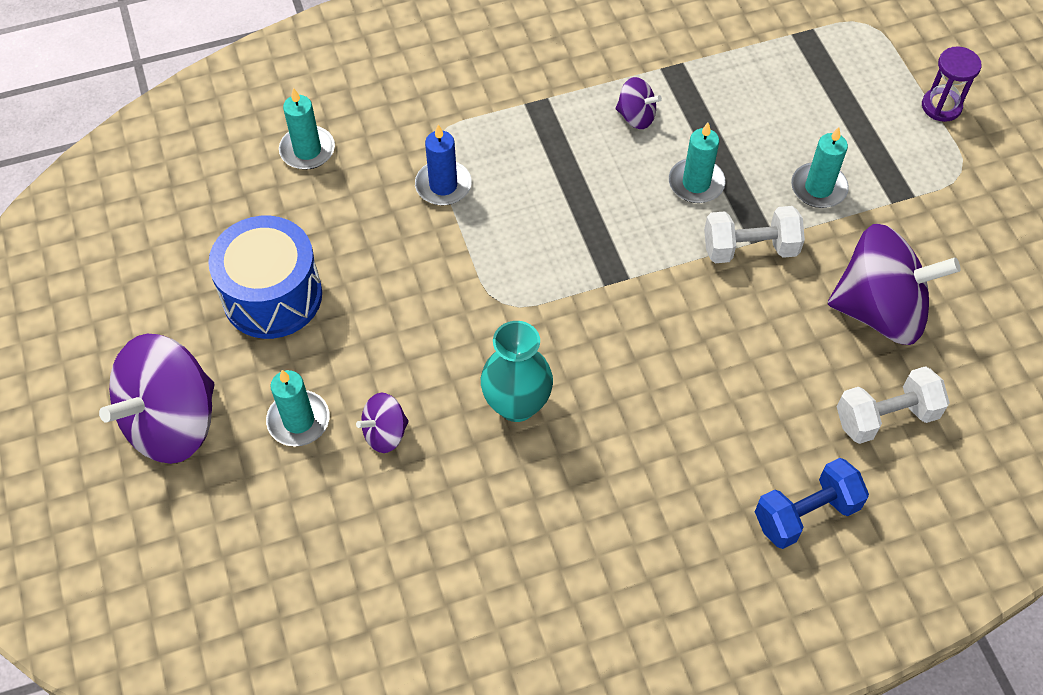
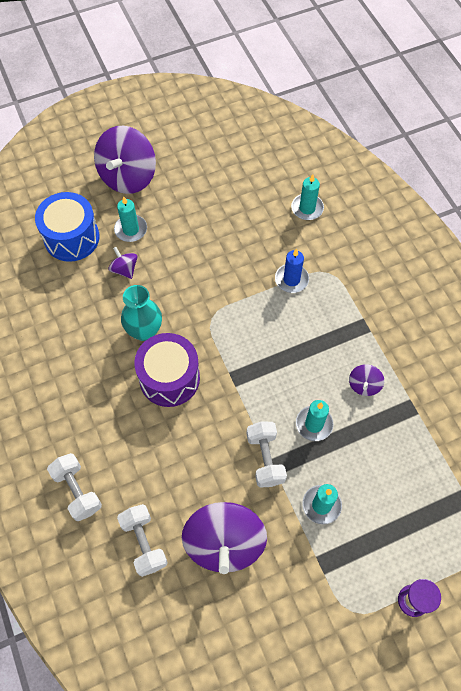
camera: 85 degrees right, 5 degrees up
purple spinning top [99,334,215,464] -> purple spinning top turned 105 degrees counterclockwise [94,126,156,194]
blue drum [208,216,322,339] -> blue drum moved to [35,192,100,262]
blue dumbbell [755,458,869,549] -> white dumbbell [47,453,102,521]
none -> purple drum [134,333,200,407]

